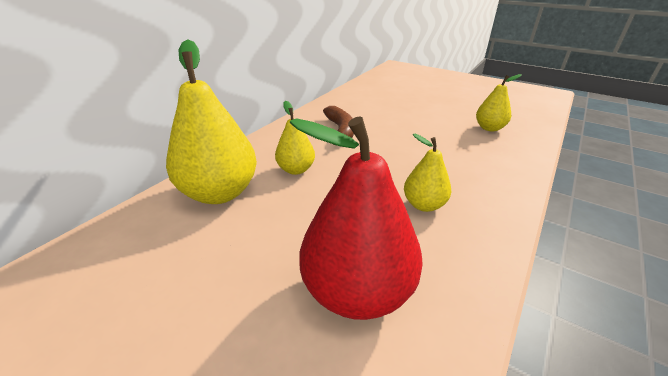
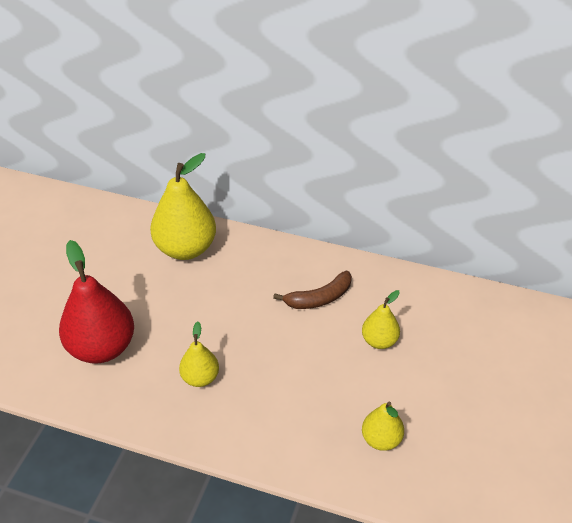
camera: 75 degrees right, 10 degrees up
yellow pear [275,101,315,175] -> yellow pear moved to [362,290,400,349]

